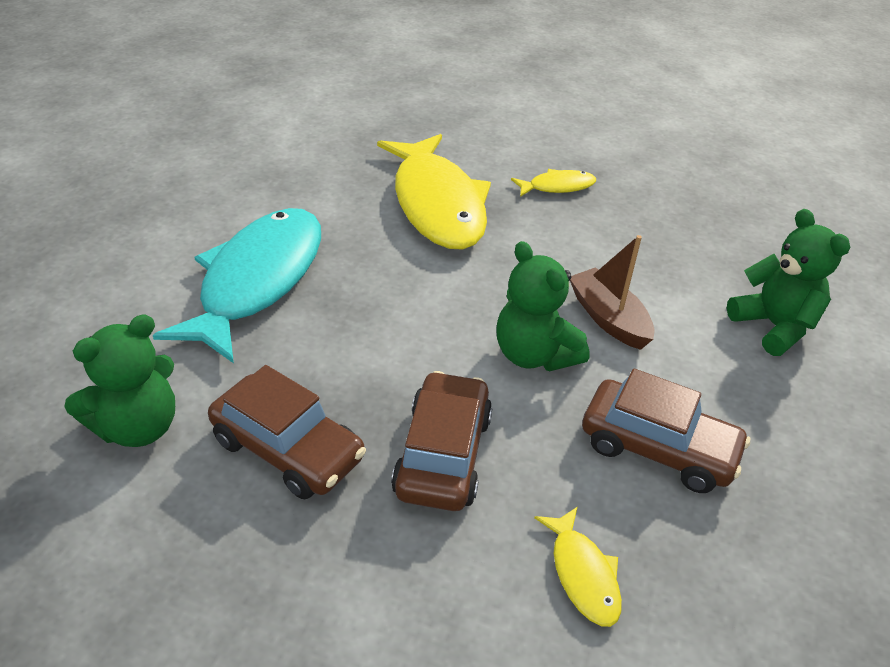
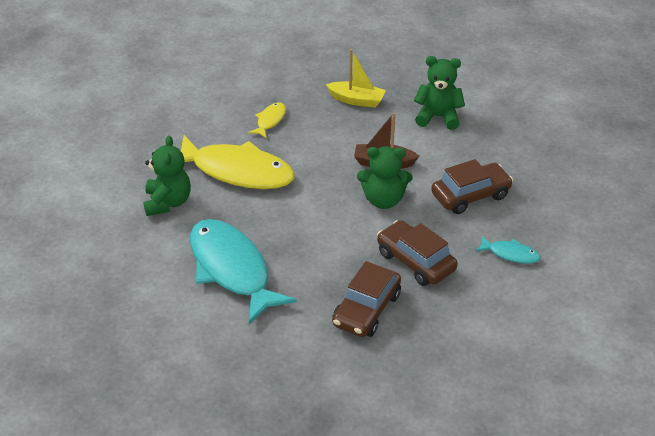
camera: 50 degrees left, 0 degrees up
green teddy bear [64,315,175,447] -> green teddy bear moved to [143,136,191,216]
brown car [208,365,366,499] -> brown car turned 135 degrees clockwise [332,261,401,337]
yellow fish [534,507,622,627] -> turquoise fish [475,236,541,264]
none -> yellow boat [326,49,386,108]

